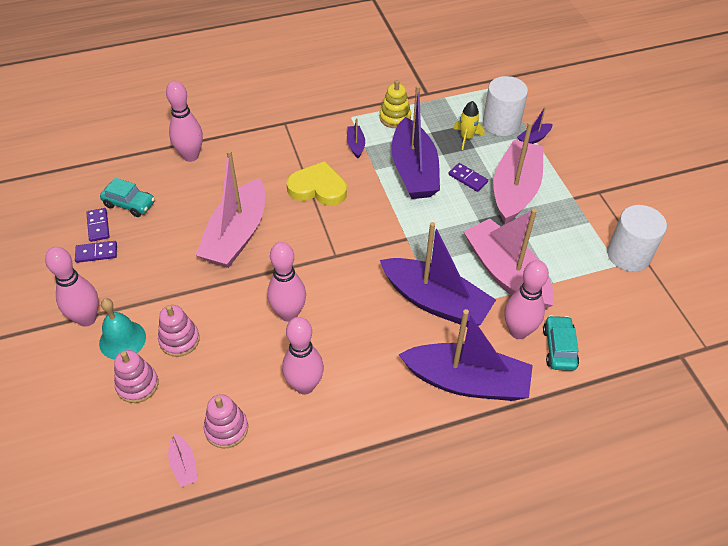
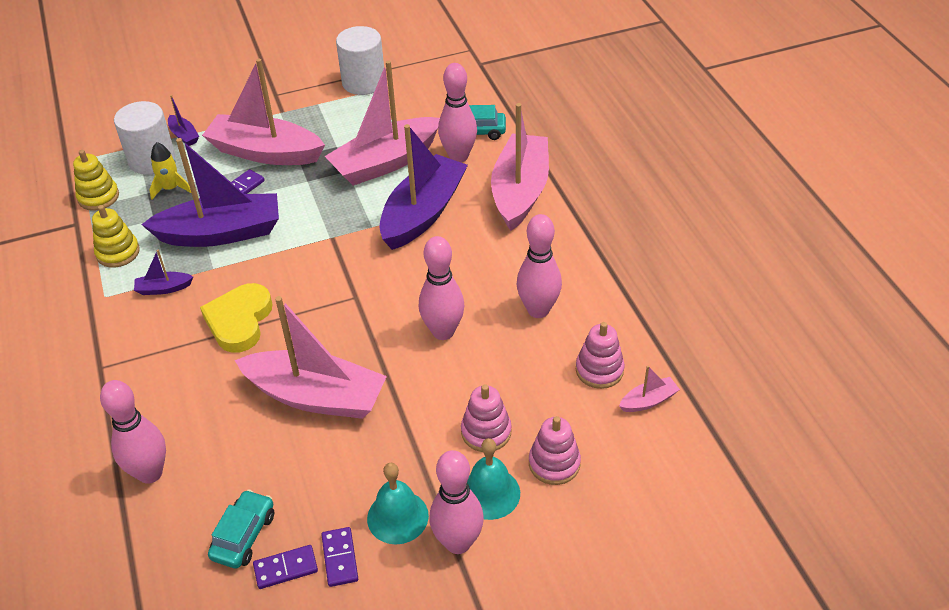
camera: 90 degrees left, 5 degrees down
purple boat [399,309,533,401] -> pink boat [491,103,549,231]
none -> yellow stacking toy [73,150,119,211]
none -> turquoise bell [367,463,429,544]

